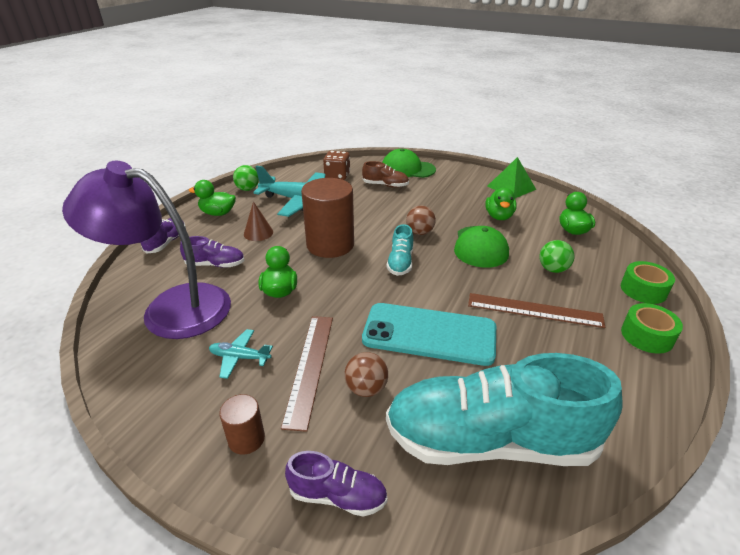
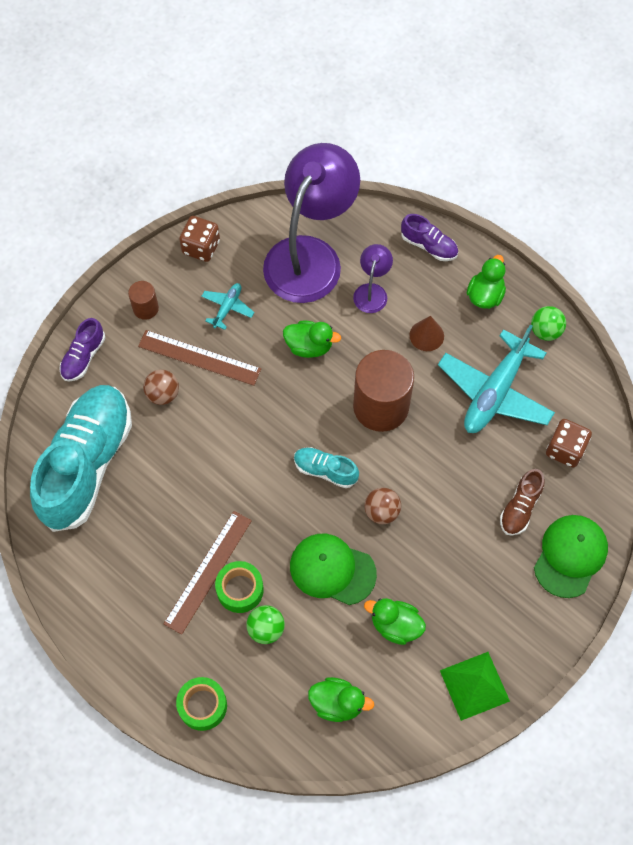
camera: 105 degrees right, 30 degrees up
purple shoe [180,236,244,268] -> purple lamp [353,244,393,313]
turquoise phone [362,303,496,366] -> none
green tape [621,303,683,354] -> green tape moved to [215,561,264,613]
none -> brown dice [179,216,220,262]

